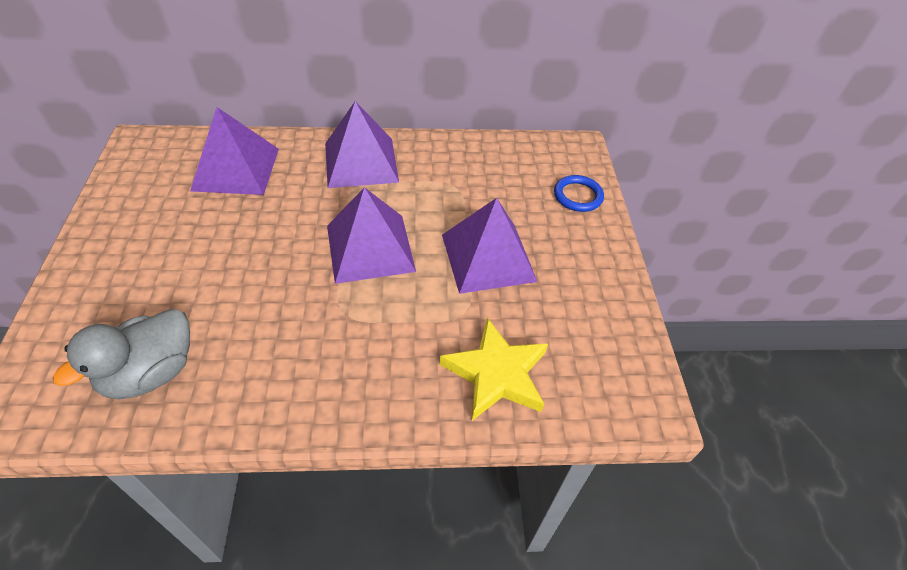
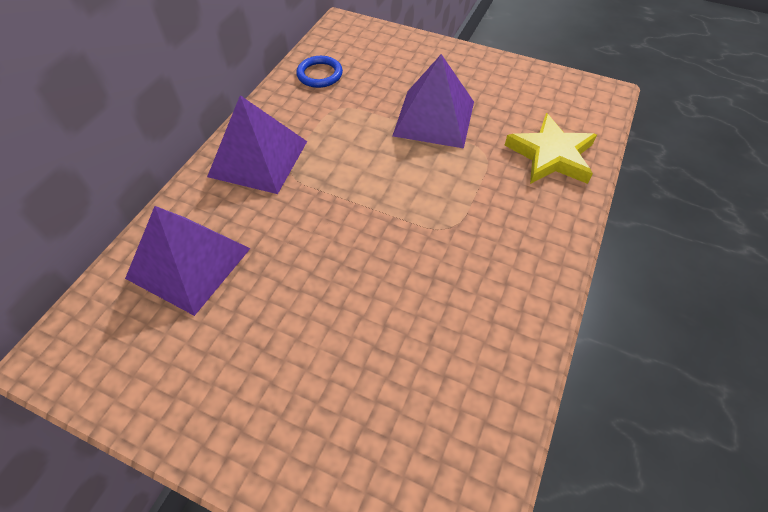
camera: 60 degrees left, 5 degrees up
grey duck [53,308,190,399] -> none
purple pyramid [327,187,416,284] -> none
blue ring [554,175,604,212] -> blue ring moved to [296,56,343,88]

